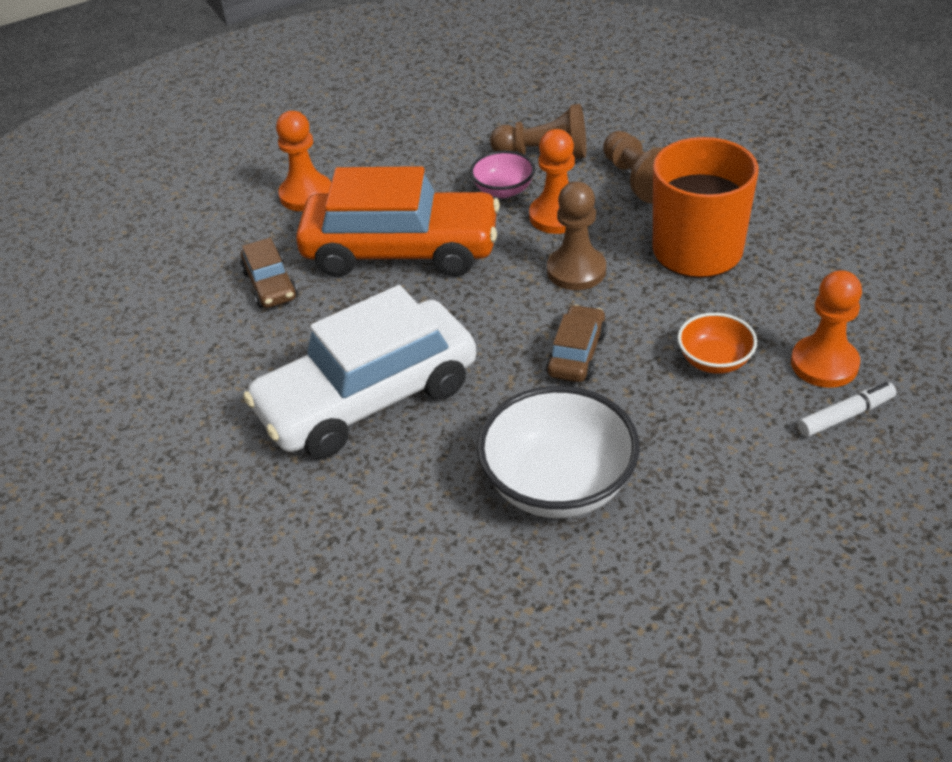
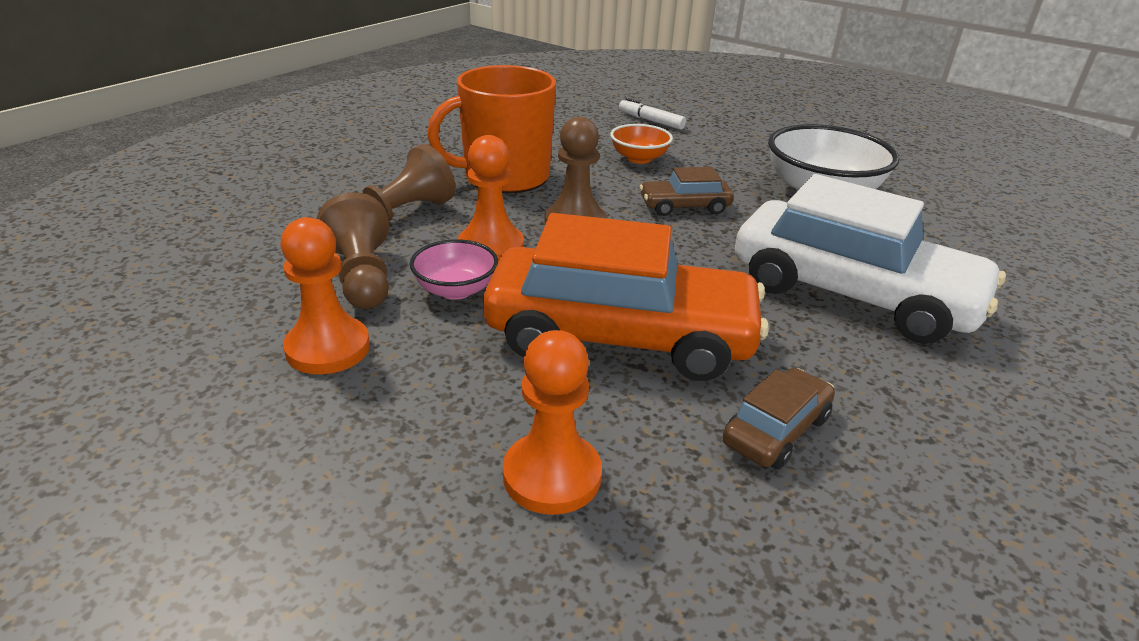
camera: 120 degrees left, 10 degrees down
orange car [296,166,500,277] -> orange car turned 120 degrees clockwise [483,213,769,381]
orange pawn [791,270,862,388] -> orange pawn moved to [280,217,370,374]

